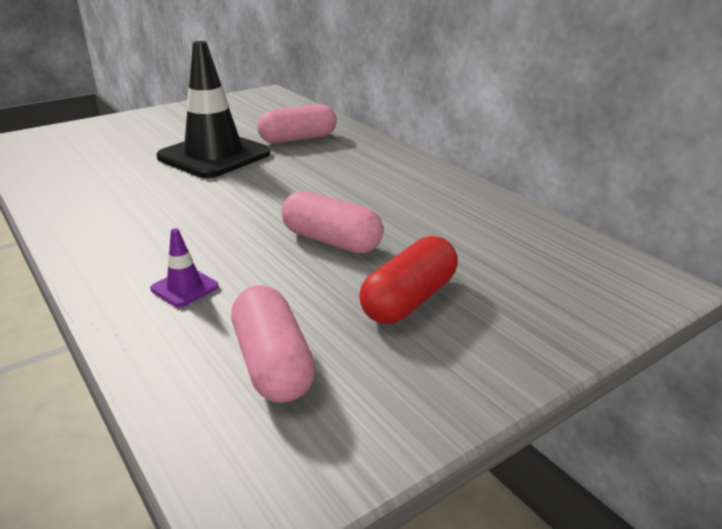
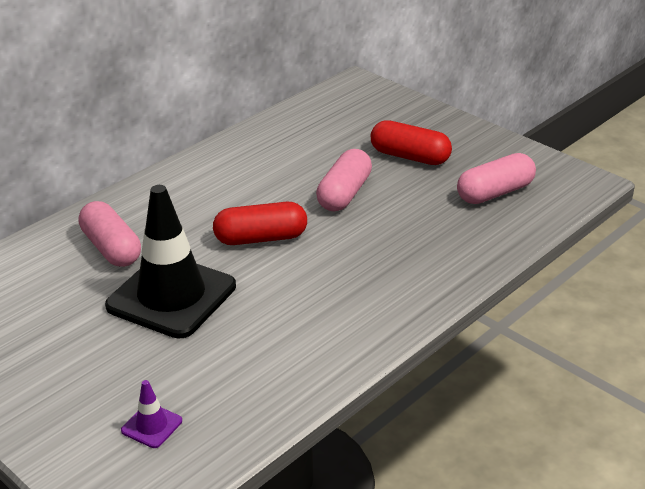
camera: 100 degrees left, 5 degrees up
purple traffic cone [150,228,219,307] -> purple traffic cone moved to [121,380,182,448]
none -> red capsule [213,202,307,245]

